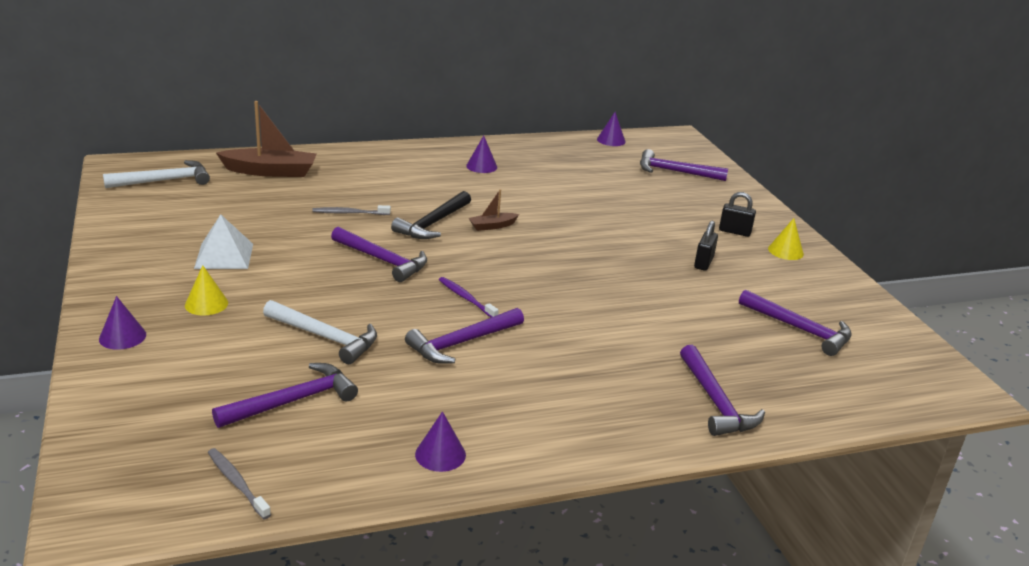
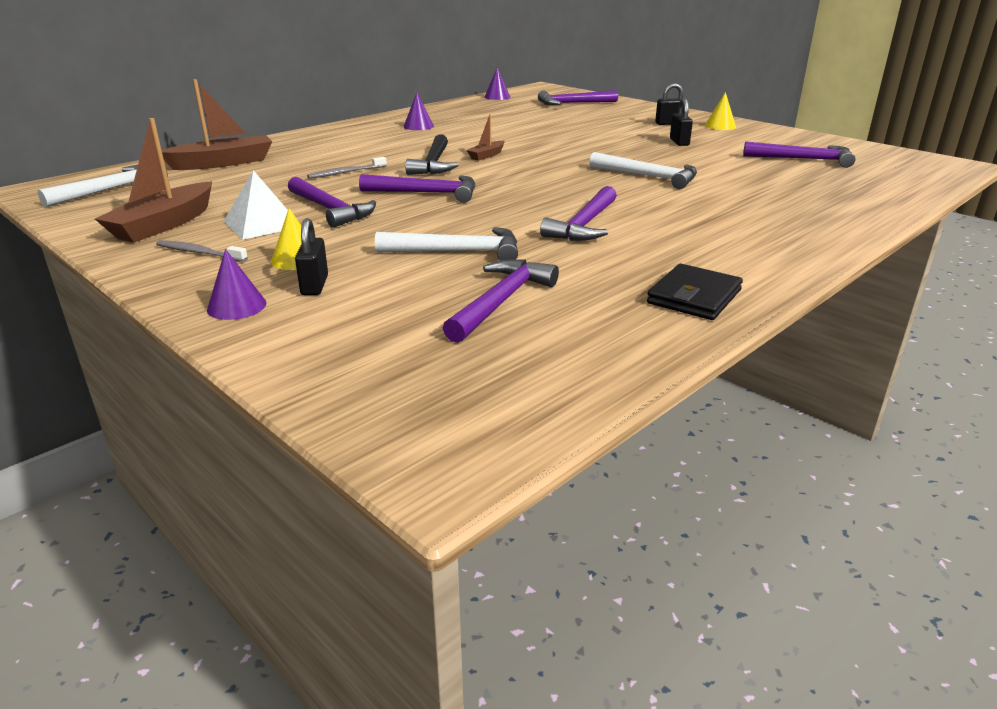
camera: 25 degrees left, 0 degrees up
grey toothbrush [208,448,271,520] -> grey toothbrush moved to [156,240,248,262]
purple cone [415,411,466,472] -> black wallet [647,264,743,320]
purple toothbrush [439,277,499,317] -> none
purple hammer [680,345,765,436] -> purple hammer moved to [288,177,376,228]
none -> brown boat [95,118,212,243]
none -> black padlock [295,218,328,295]
none -> white hammer [589,152,697,189]

